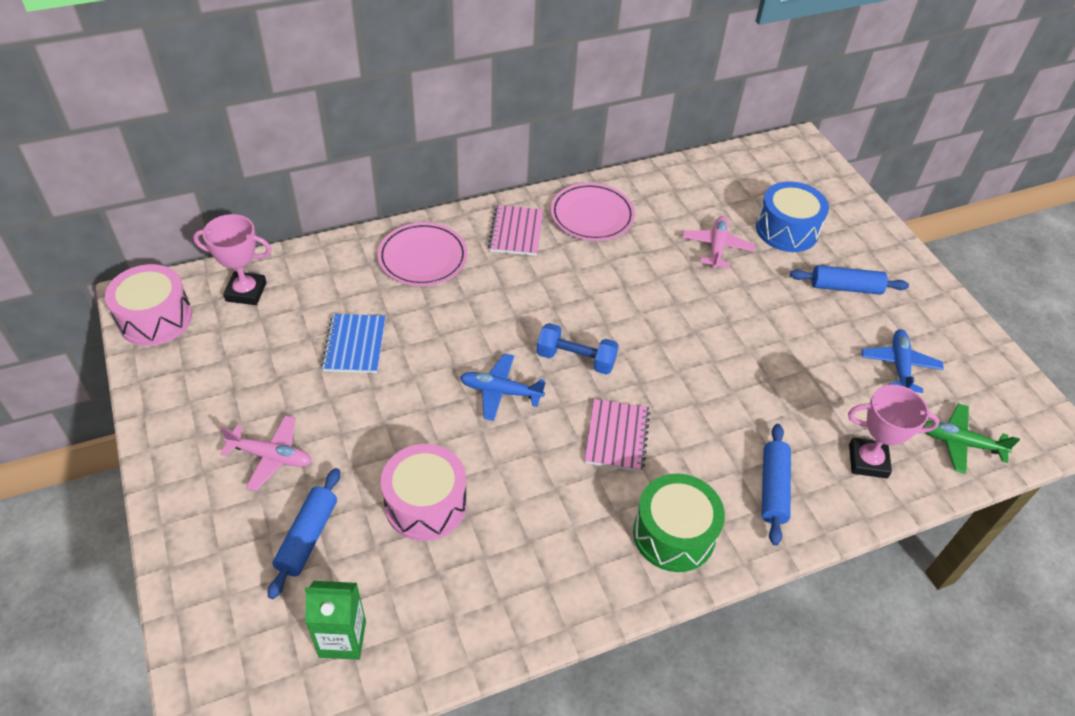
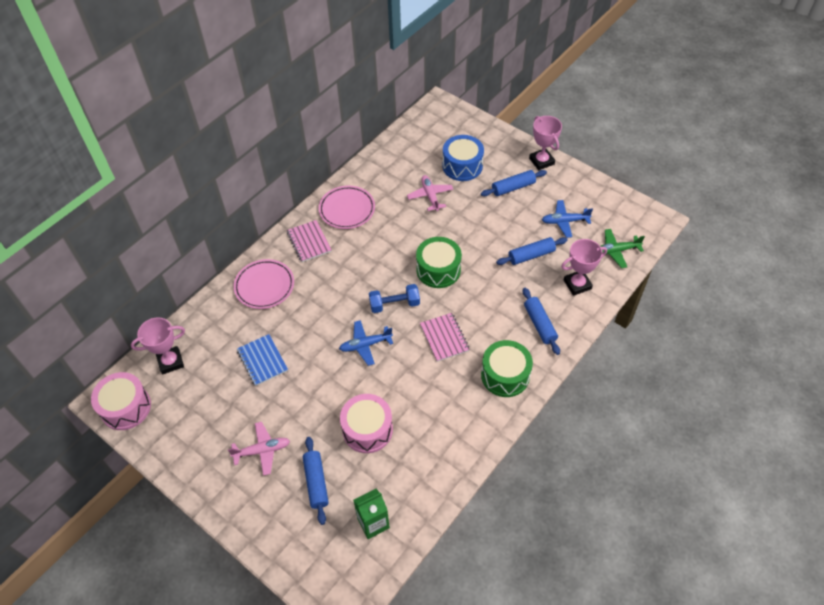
camera: 25 degrees left, 5 degrees up
blue plane [862,329,944,393] -> blue plane turned 75 degrees counterclockwise [542,200,593,238]
none -> green drum [416,237,462,288]
none -> blue rolling pin [496,237,568,265]
none -> pink trophy [529,116,562,170]

